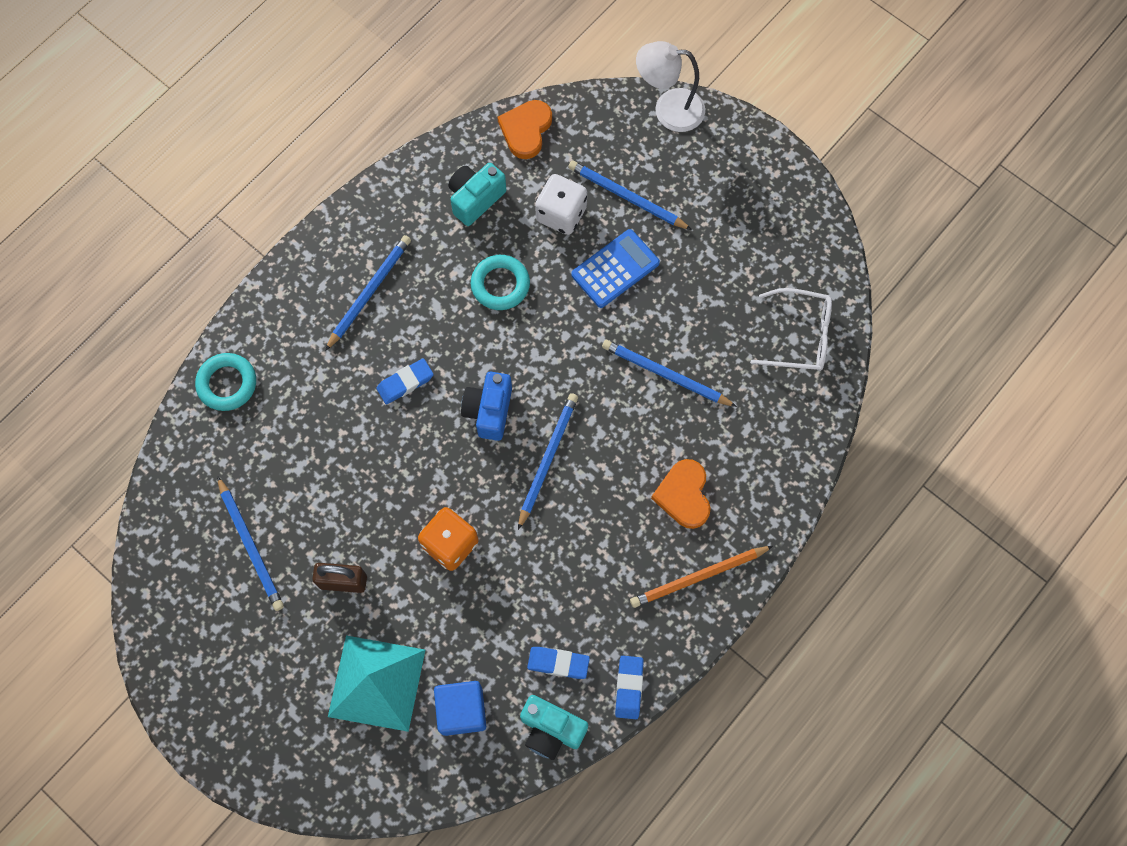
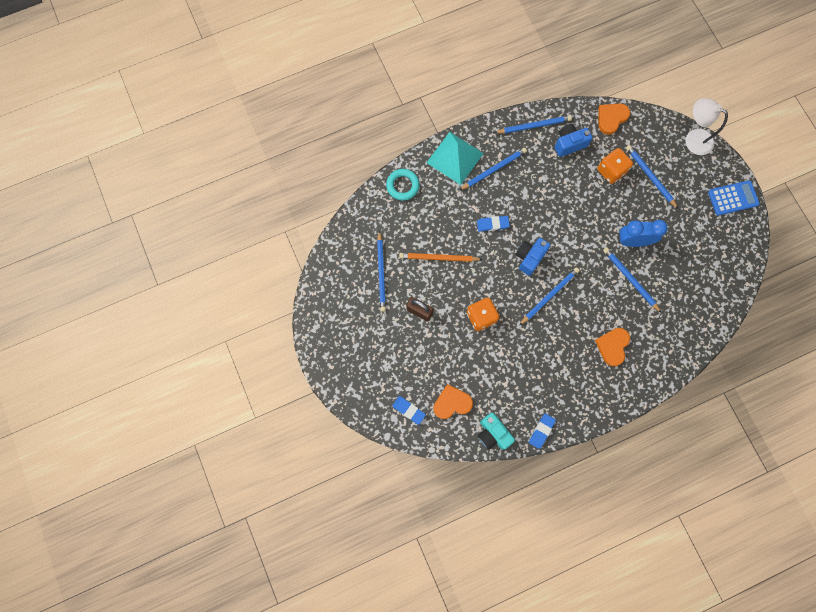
camera: 25 degrees right, 5 degrees up
turquoise pyramid [328,636,425,732] -> turquoise pyramid moved to [426,132,484,185]
blue cube [434,681,486,736] -> orange heart [433,384,473,419]
turquoise camera [448,163,506,226] -> blue camera [555,124,592,157]
turquoise ring [471,255,530,310] -> none
blue eraser [527,647,590,679] -> blue eraser moved to [392,396,426,425]
white dice [535,174,587,235] -> orange dice [597,148,633,184]
blue calculator [571,229,660,308] -> blue calculator moved to [708,180,760,216]
orange pencil [630,546,773,608] -> orange pencil moved to [399,253,483,262]
white glasses [750,288,832,371] -> none
none -> blue pencil [494,116,572,134]
none -> blue clock [618,220,668,247]

